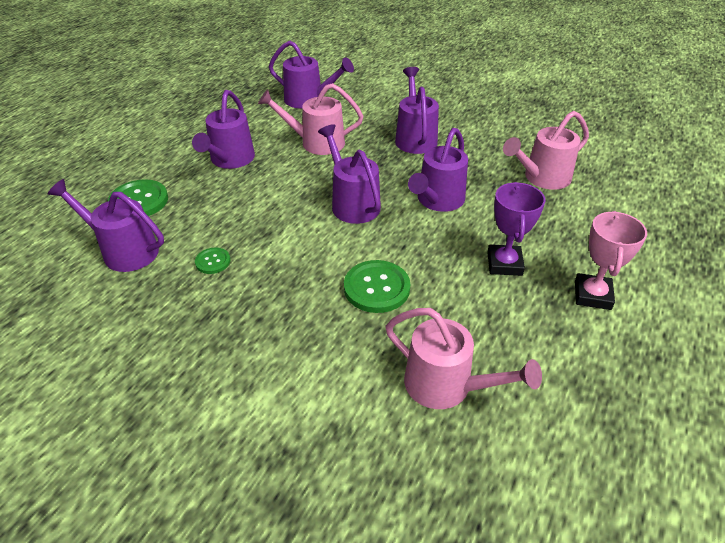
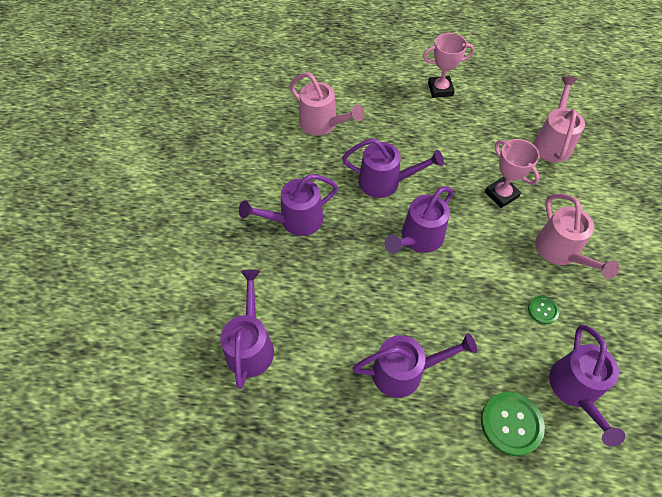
camera: 110 degrees left, 15 degrees up
pink watering can [258,83,363,155] -> pink watering can moved to [535,194,619,279]
green button [344,260,411,313] -> pink trophy [485,139,539,208]
purple trophy [487,182,546,276] -> none

